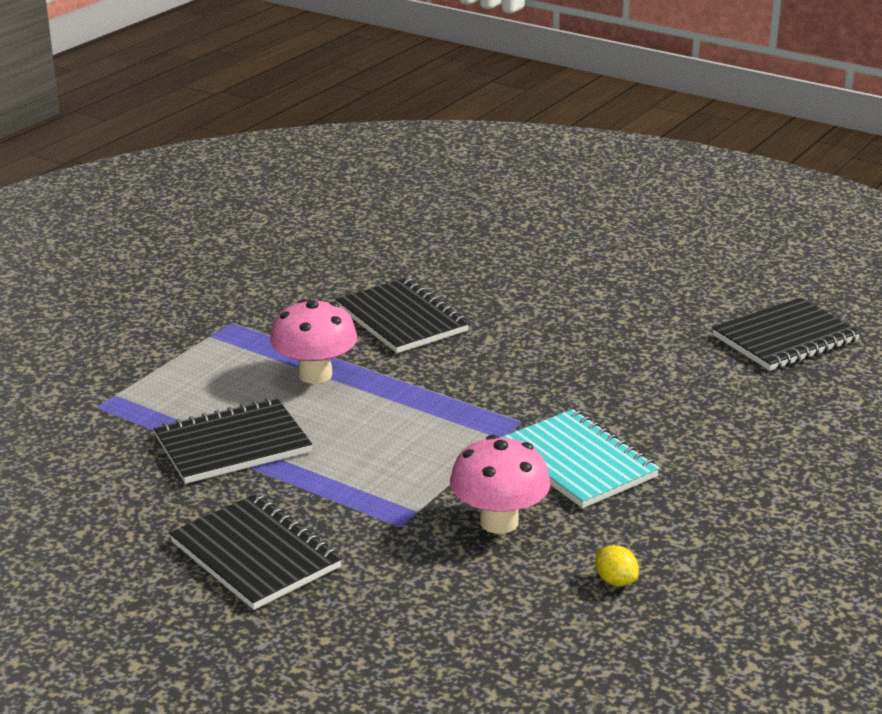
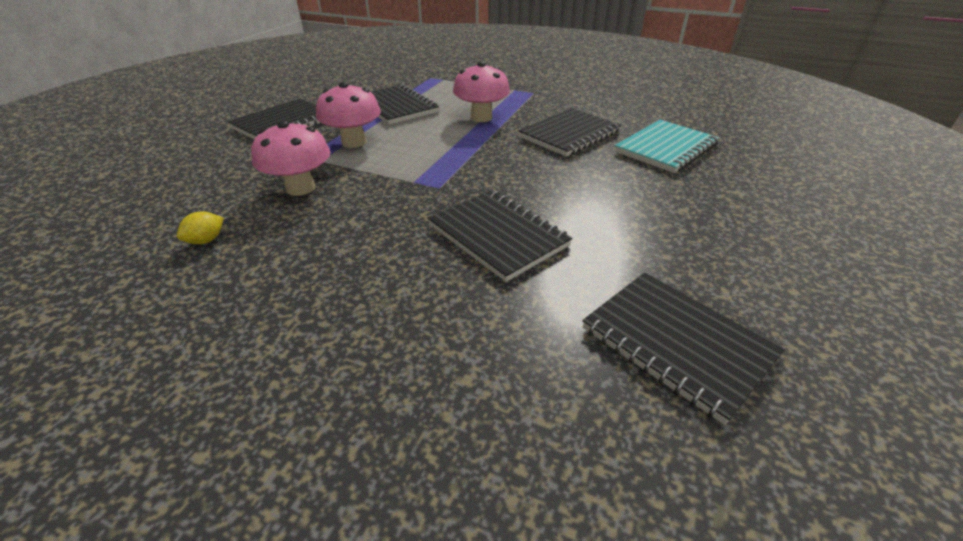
camera: 80 degrees right, 10 degrees up
turquoise notebook [500,409,660,508] -> turquoise notebook moved to [614,120,719,173]
none -> pink mushroom [316,82,381,148]
none -> black notebook [428,190,572,282]

